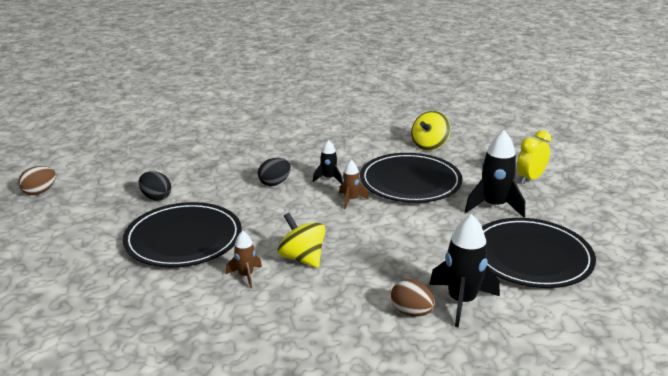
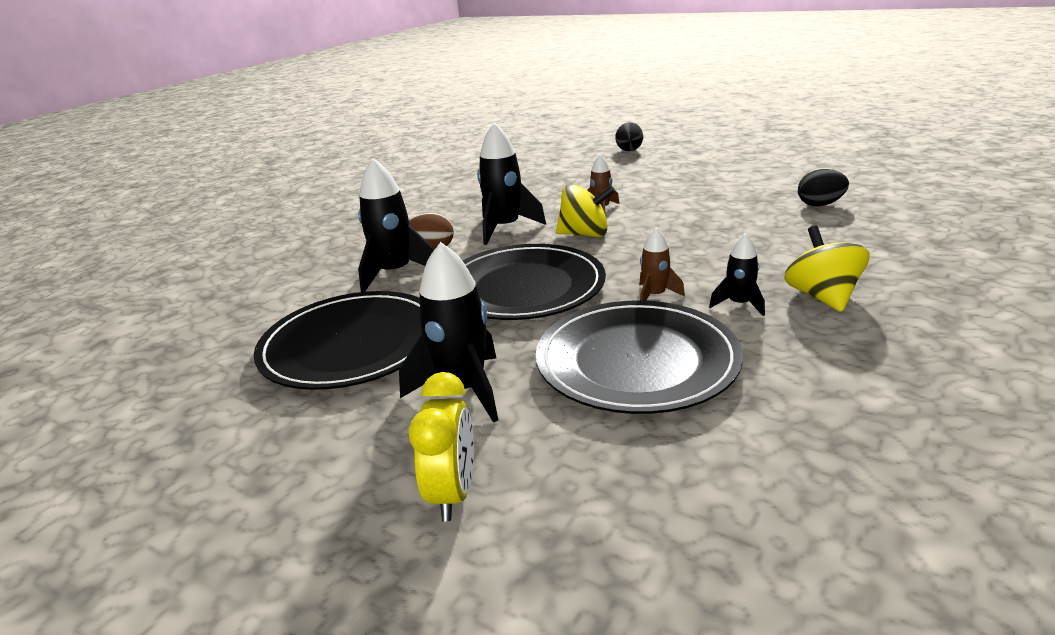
camera: 140 degrees right, 0 degrees up
brown egg [18,166,56,195] -> none
black plate [123,202,242,268] -> black plate moved to [463,244,606,320]
black egg [258,158,291,186] -> black egg moved to [615,122,643,151]
yellow spinning top [411,111,450,150] -> yellow spinning top moved to [785,226,870,312]
none -> black rocket [477,123,546,245]

